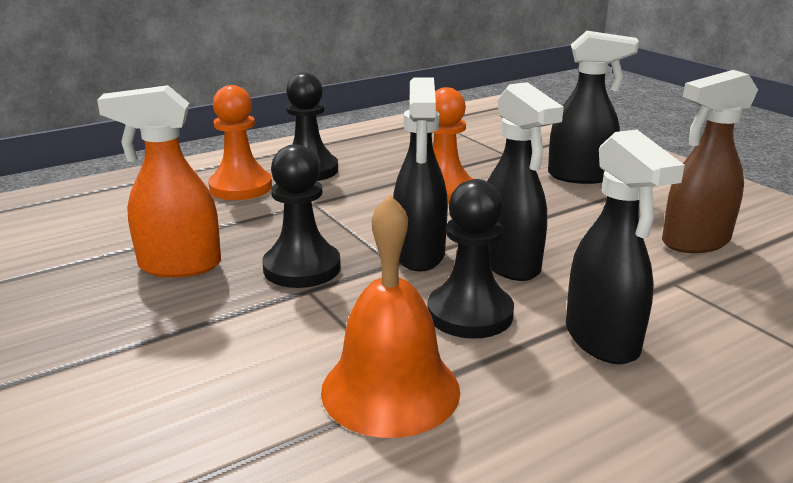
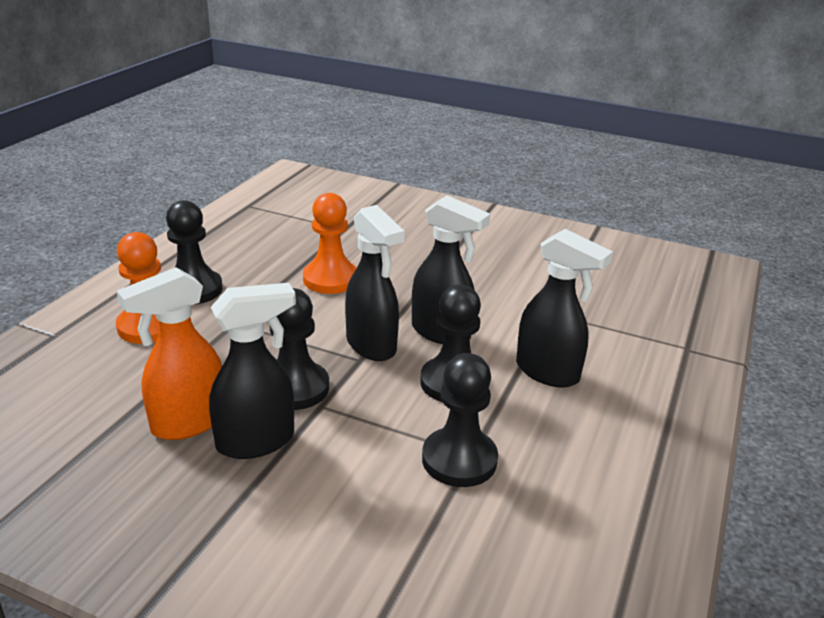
camera: 35 degrees left, 5 degrees up
orange bell [321,194,460,438] -> black pawn [422,353,498,487]
black spray bottle [548,31,639,184] -> black spray bottle moved to [209,283,296,459]
brown spray bottle [662,70,758,253] -> none

